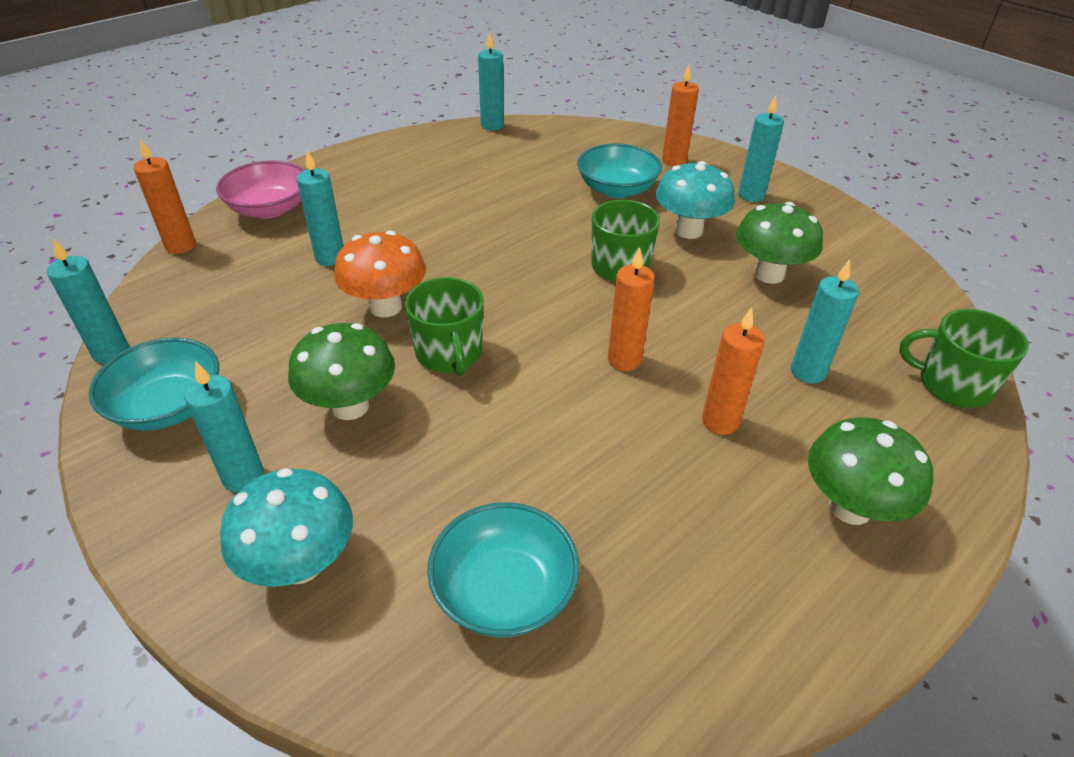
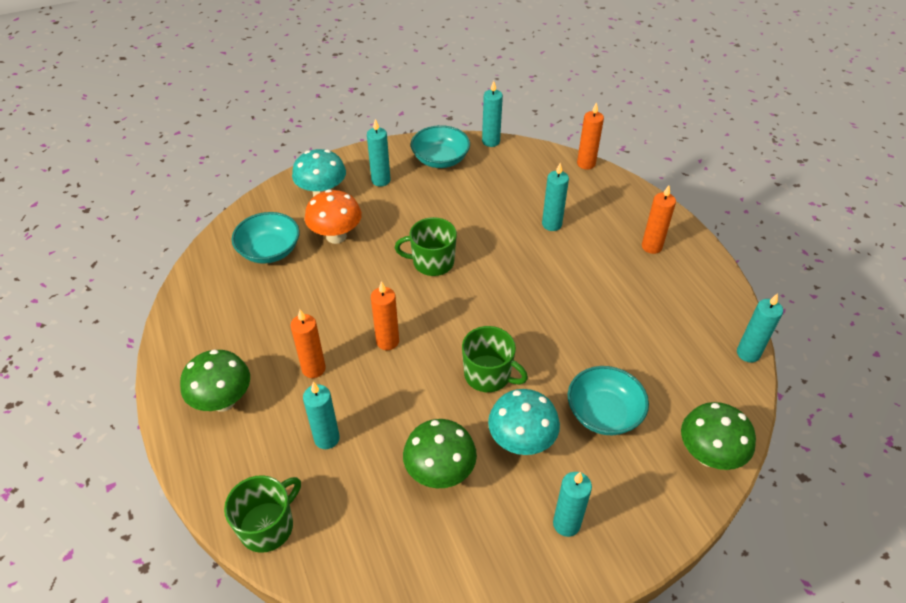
camera: 110 degrees right, 5 degrees up
pink bowl [216,160,304,219] -> none
green mushroom [288,323,395,420] -> green mushroom moved to [681,402,756,470]
orange mushroom [334,231,426,317] -> orange mushroom moved to [305,190,362,244]
orange candle [662,64,699,166] -> orange candle moved to [642,185,676,254]

